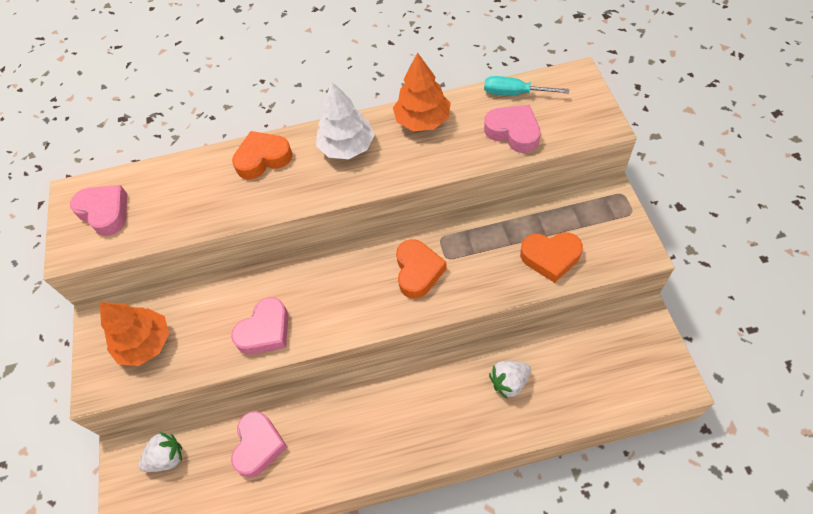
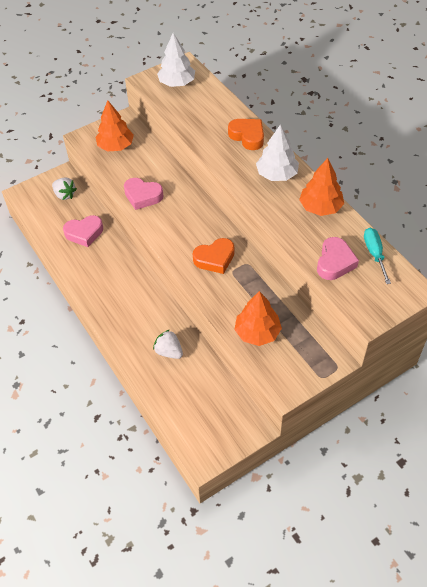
camera: 65 degrees right, 5 degrees down
pink heart [70,185,127,236] -> white tree [157,33,195,87]
orange heart [520,232,583,283] -> orange tree [234,291,282,346]

